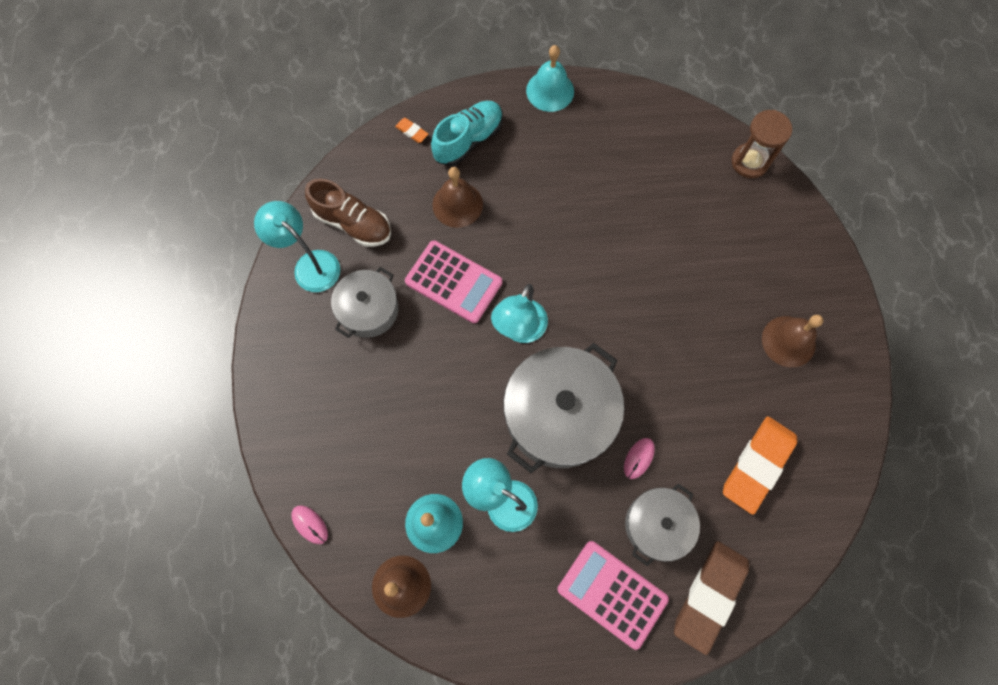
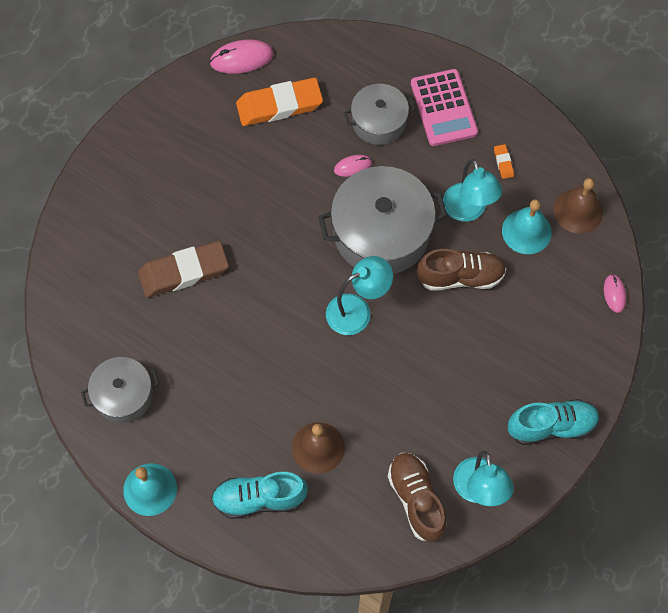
camera: 140 degrees left, 5 degrees down
grey pot [331,267,398,338] -> grey pot moved to [81,357,159,423]
orange eraser [395,118,428,143] -> orange eraser moved to [494,144,514,179]
pink calculator [405,240,502,323] -> none
brown eraser [674,541,749,655] -> brown eraser moved to [138,241,229,298]
brown hourglass [732,110,792,178] -> none
brown bell [762,315,823,367] -> none
none -> pink mouse [210,40,274,74]
none -> brown shoe [417,249,506,291]
none -> turquoise shoe [508,399,600,445]

